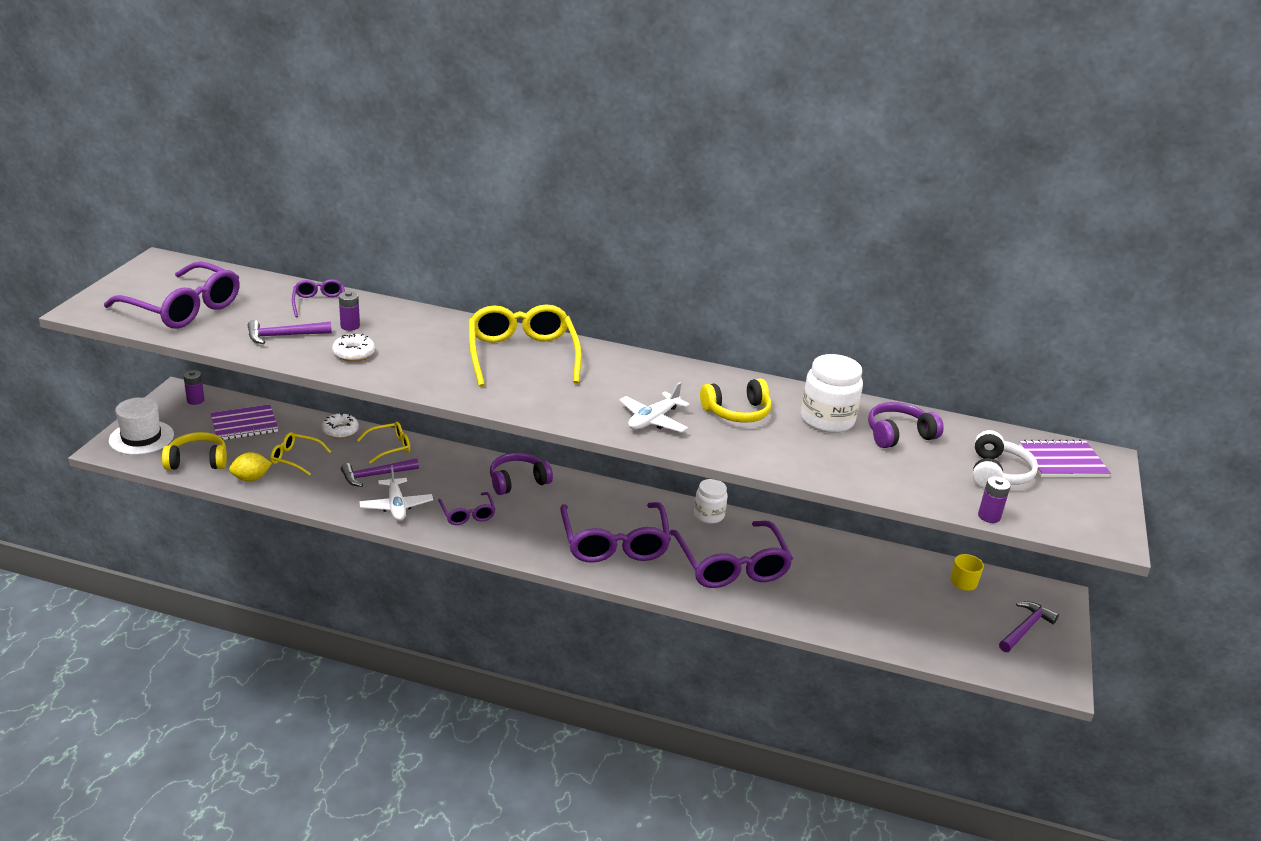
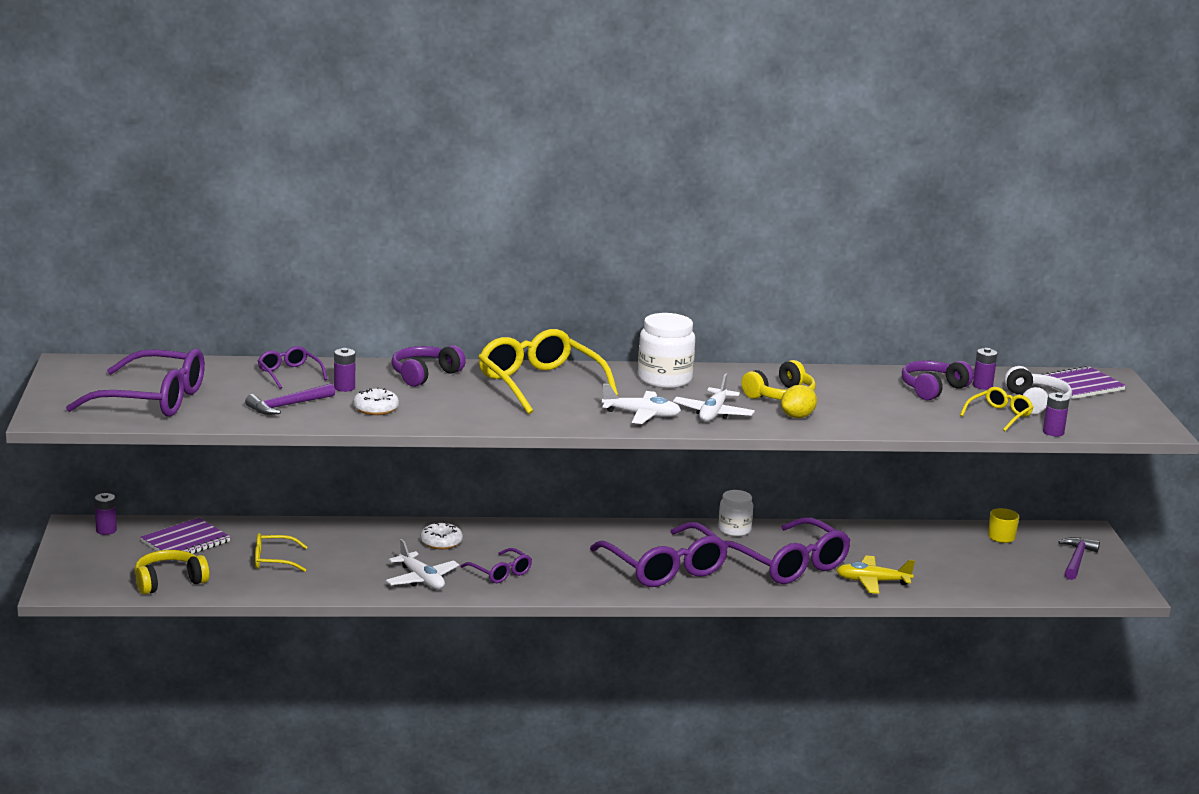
camera: 20 degrees left, 10 degrees down
white hat [109,397,174,455] -> none
yellow lemon [229,452,272,481] -> yellow lemon moved to [781,385,817,418]
white donut [322,413,359,439] -> white donut moved to [420,522,463,549]
purple hammer [341,458,419,487] -> none
yellow glasses [357,422,410,464] -> yellow glasses moved to [960,387,1034,431]
purple headphones [490,453,553,495] -> purple headphones moved to [391,345,466,387]
white jar [801,354,863,433] -> white jar moved to [638,313,695,388]
none -> white plane [602,383,681,424]
none -> yellow plane [836,556,915,594]
none -> purple battery [973,348,997,390]

